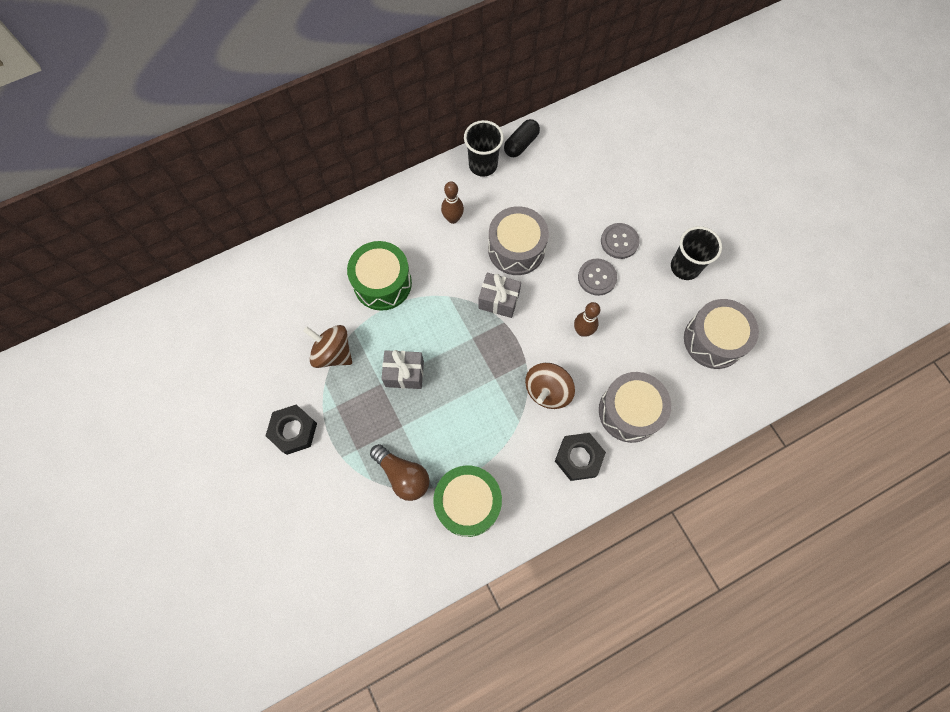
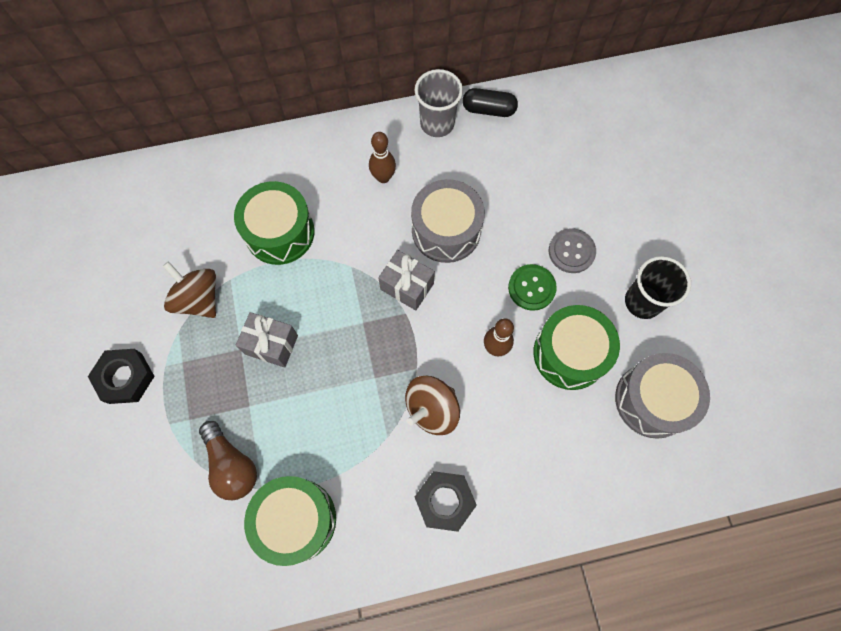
camera: 15 degrees right, 0 degrees up
black cup [464,120,504,177] -> grey cup [415,69,463,137]
black capsule [504,119,540,157] -> black capsule turned 45 degrees clockwise [463,88,518,117]
grey button [578,259,617,296] -> green button [508,264,557,311]
grey drum [599,372,671,443] -> none
none -> green drum [533,305,620,390]

